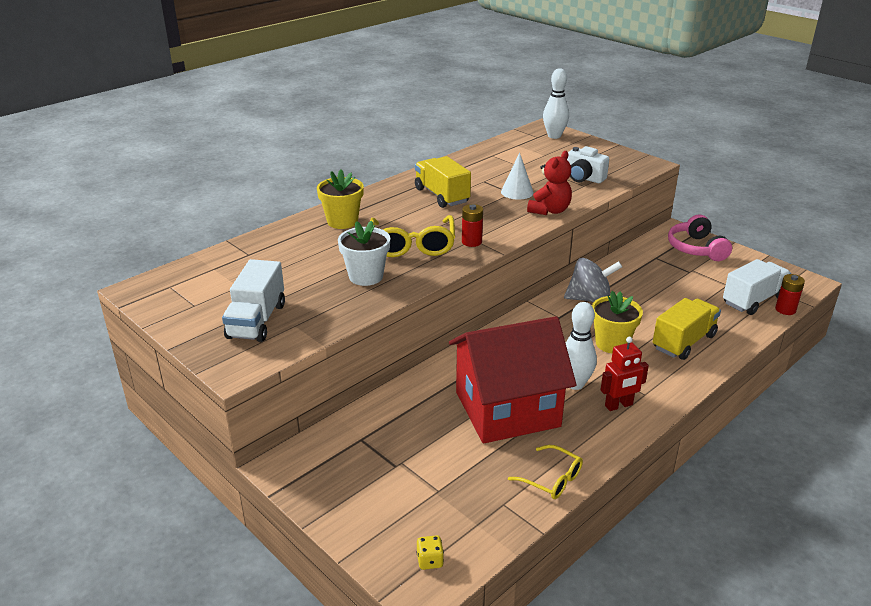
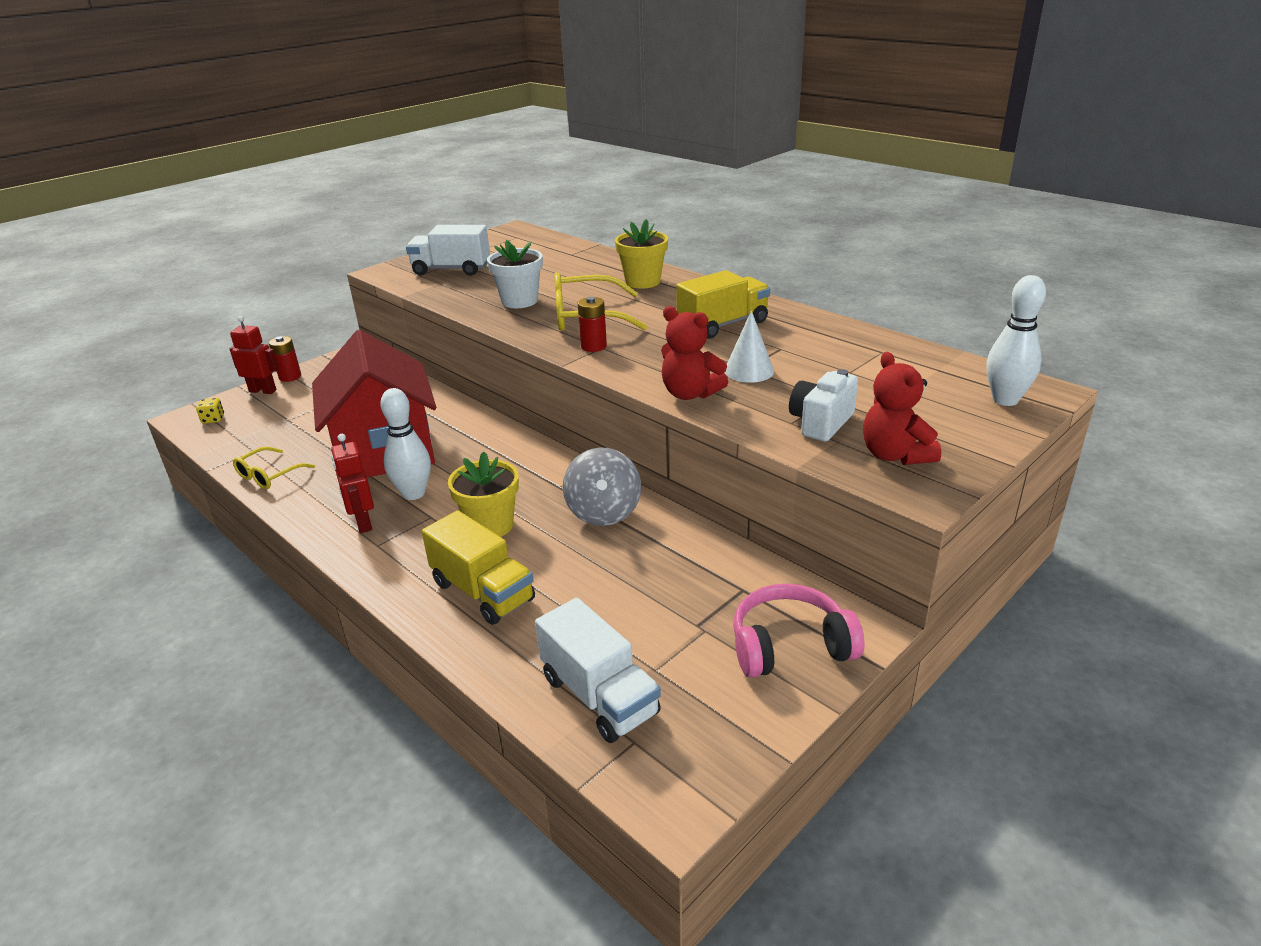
camera: 90 degrees right, 0 degrees up
red battery [775,274,805,315] -> red battery moved to [269,336,301,382]
none -> red robot [229,316,279,394]
none -> red teddy bear [863,352,941,465]

